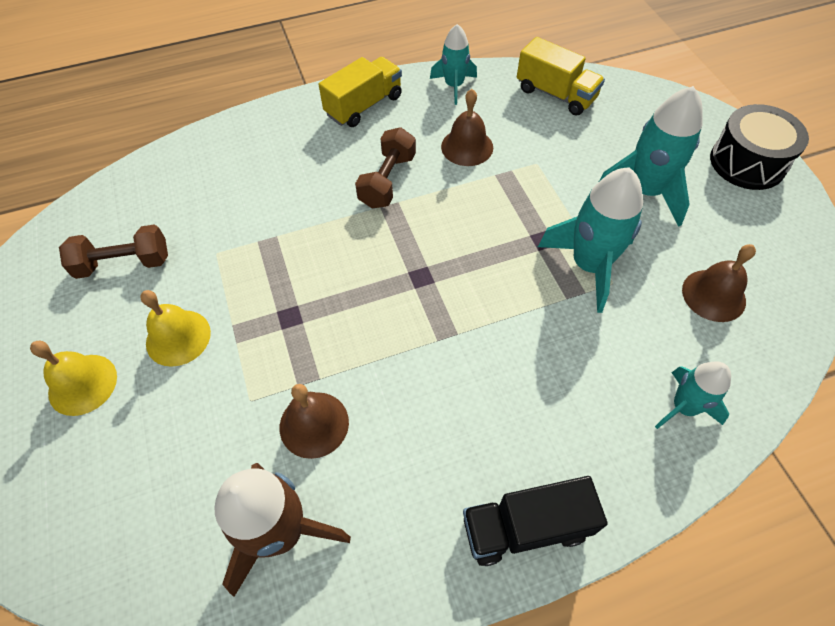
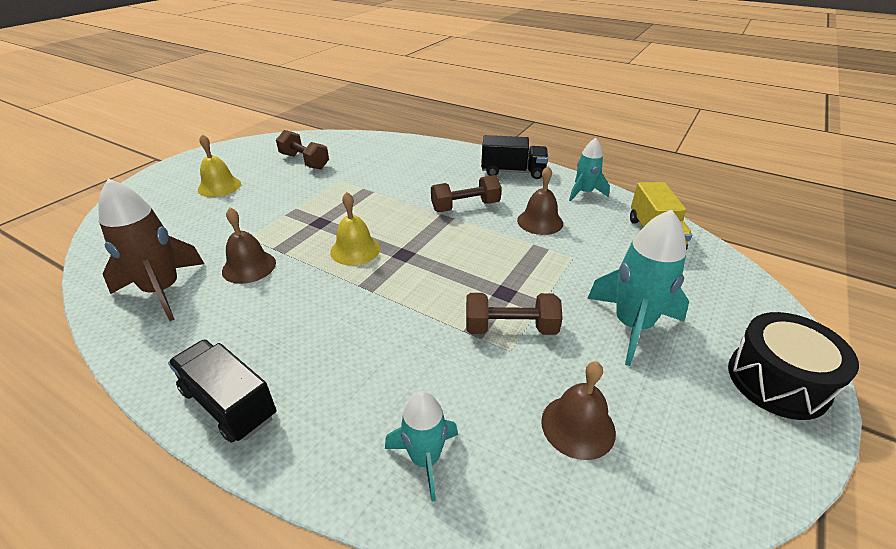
camera: 50 degrees right, 20 degrees down
yellow bell [140,290,211,367] -> yellow bell moved to [330,192,380,265]
yellow truck [318,57,402,127] -> black truck [481,135,548,179]
turquoise rocket [538,167,643,313] -> brown dumbbell [466,293,563,335]

